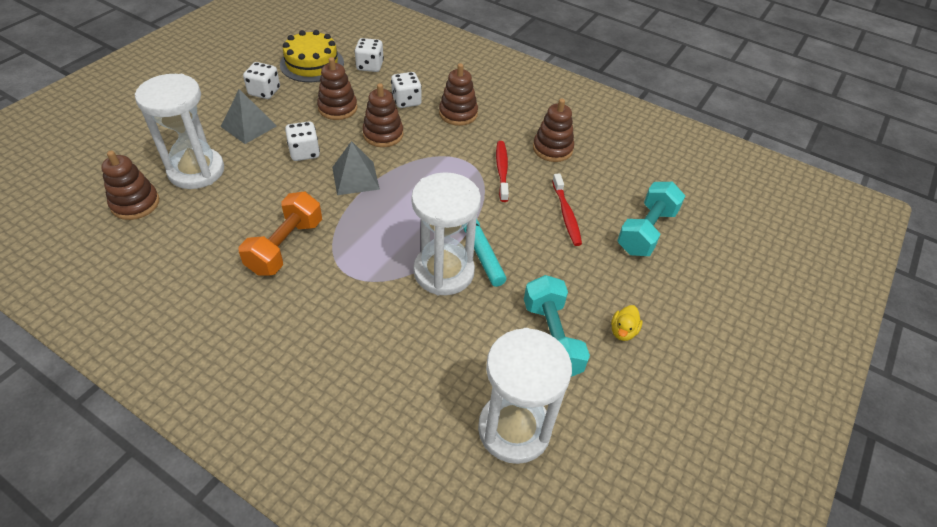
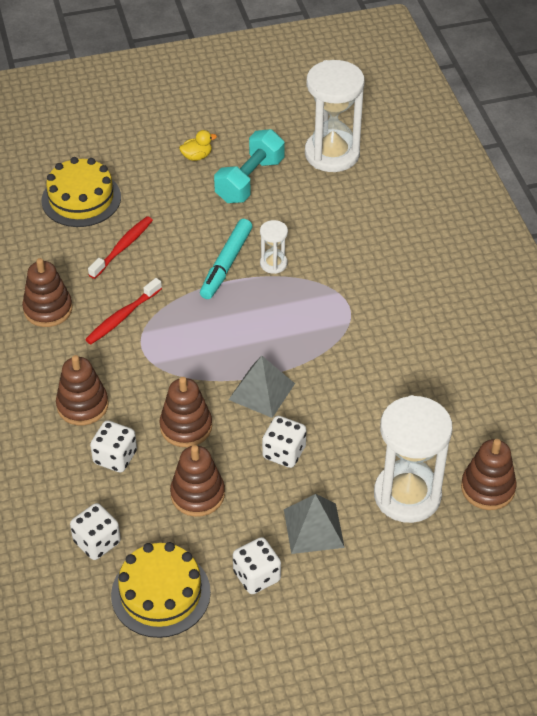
camera: 135 degrees left, 0 degrees up
orange dumbbell [239,192,322,276] -> none
white hourglass [411,172,481,295] -> white hourglass [260,220,288,274], size x0.46
turquoise dumbbell [617,182,685,256] -> yellow cake [41,157,121,227]

